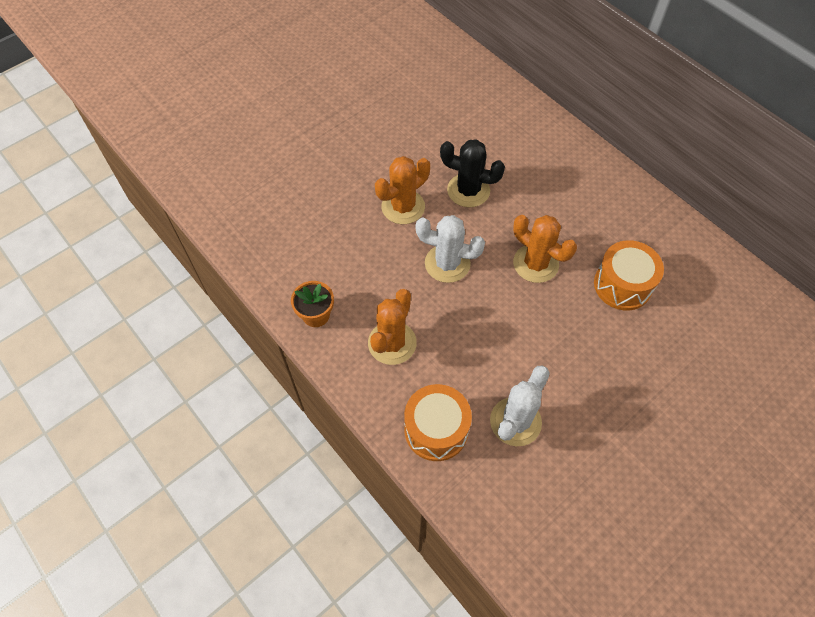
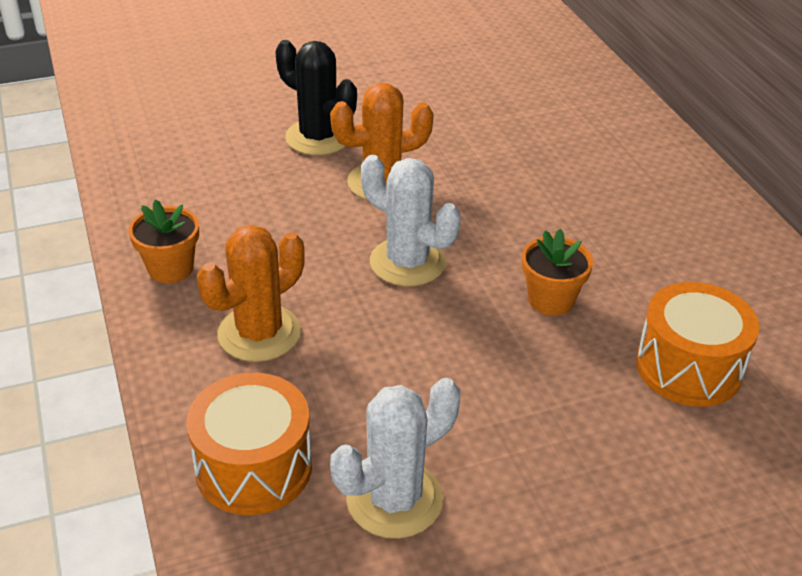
camera: 20 degrees right, 20 degrees down
black cactus [440,139,505,207] -> black cactus moved to [275,40,357,156]
orange cactus [513,215,577,283] -> orange flower pot [522,229,593,316]

